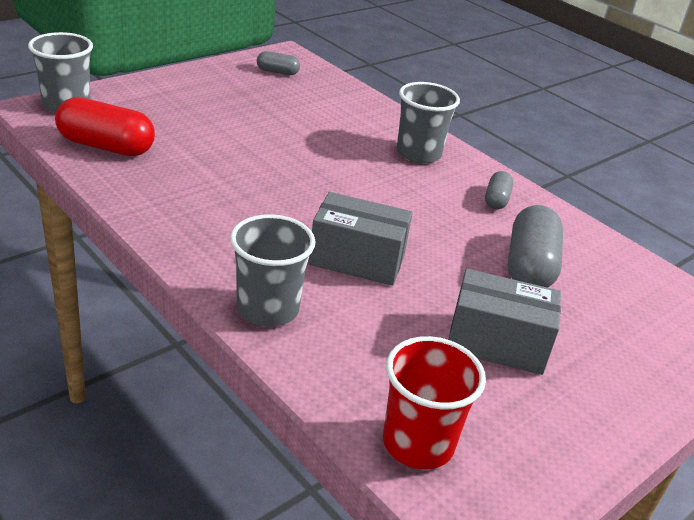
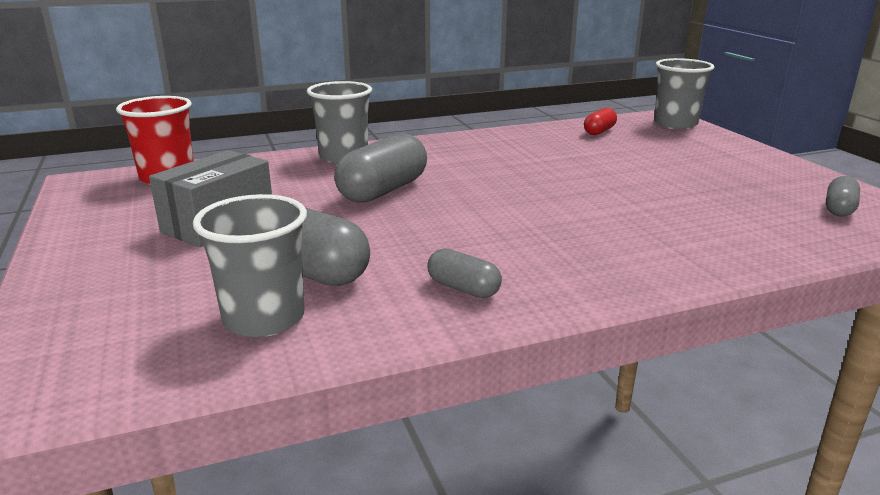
camera: 115 degrees right, 10 degrees down
red capsule [55,97,155,156] -> red capsule [584,108,617,135], size x0.53
grey box [309,192,413,286] -> grey capsule [334,134,427,203]
grey cup [397,82,460,164] -> grey cup moved to [193,194,307,337]

